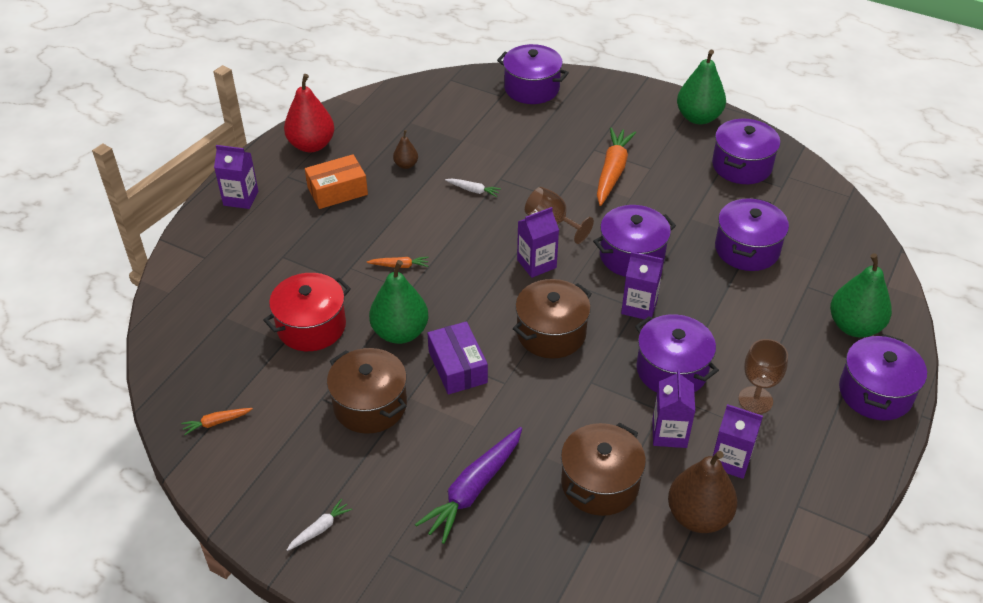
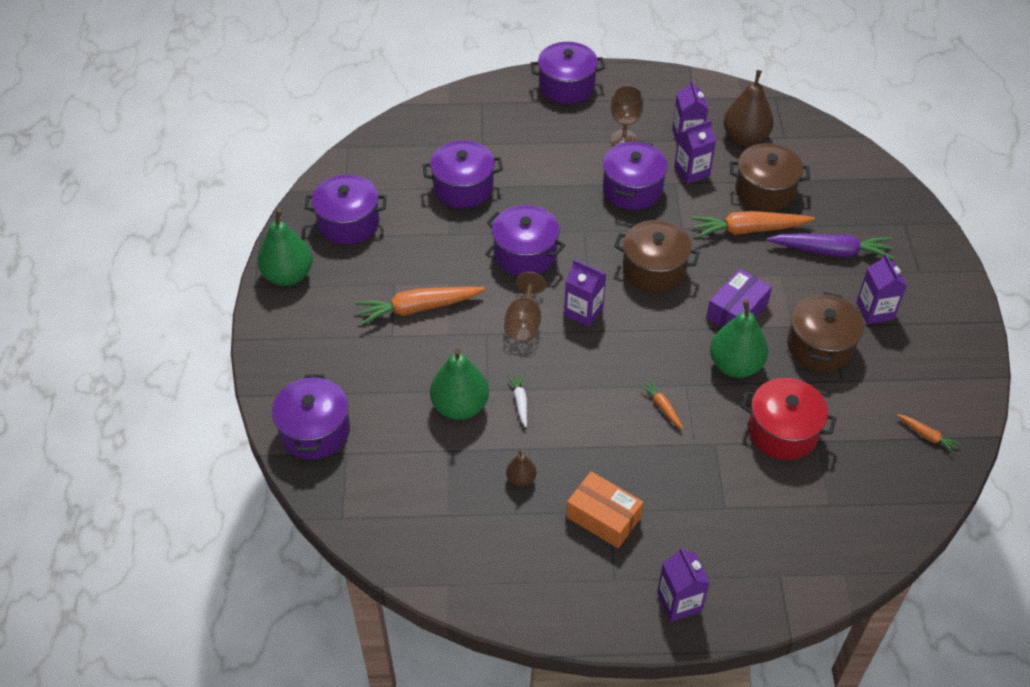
camera: 120 degrees left, 5 degrees up
red pear [284,74,334,152] -> none
white carrot [287,499,352,551] -> none
purple carton [621,252,664,319] -> purple carton moved to [856,254,907,324]
green pear [830,253,892,337] -> green pear moved to [430,348,489,420]
none -> orange carrot [691,211,815,238]

